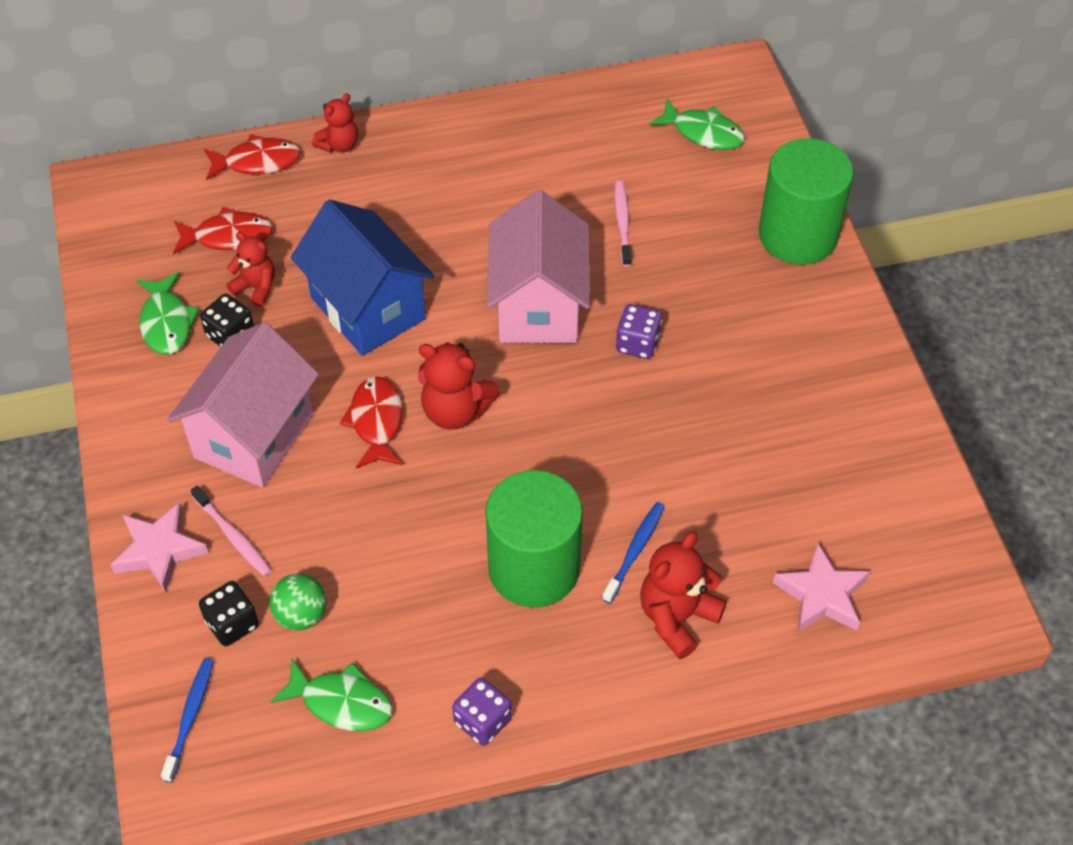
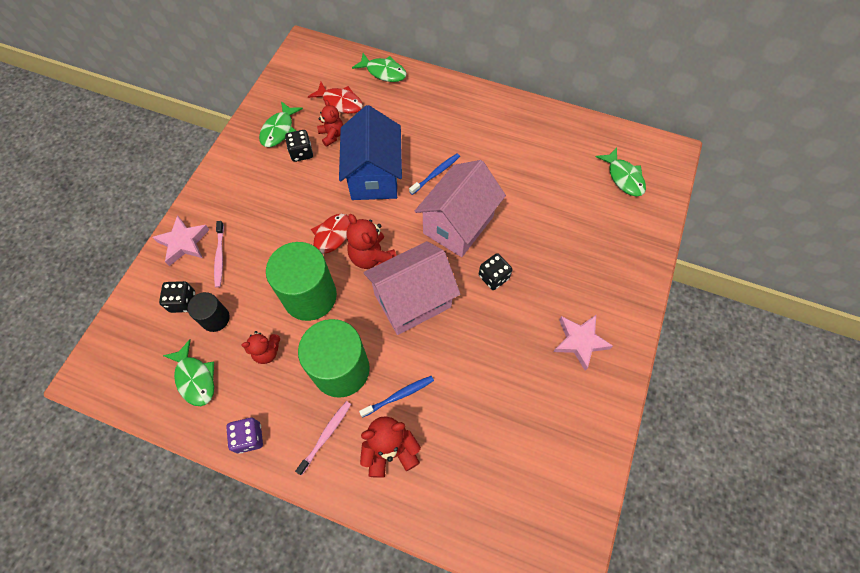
camera: 35 degrees right, 10 degrees up
blue toothbrush [161,658,214,782] -> blue toothbrush moved to [409,153,460,195]
pink house [167,322,319,488] -> pink house moved to [363,241,460,335]
red fish [204,134,301,181] -> green fish [352,53,407,82]
green ball [269,574,326,631] -> black cylinder [188,292,230,332]
red teddy bear [312,93,358,153] -> red teddy bear moved to [242,331,280,364]
pink toothbrush [615,181,631,267] -> pink toothbrush moved to [295,401,351,475]
purple dice [616,304,662,359] -> black dice [479,253,512,290]
green cylinder [759,138,853,265] -> green cylinder moved to [266,242,337,321]
pink star [773,543,870,632] -> pink star moved to [553,315,613,371]

